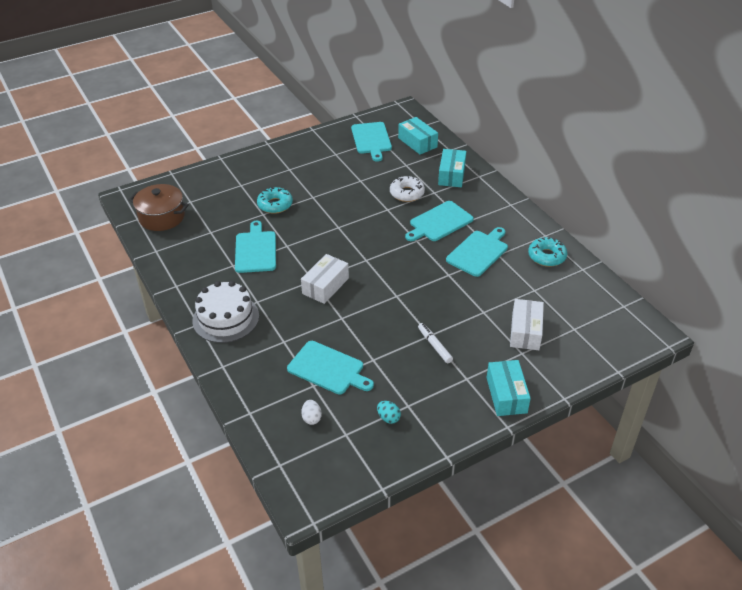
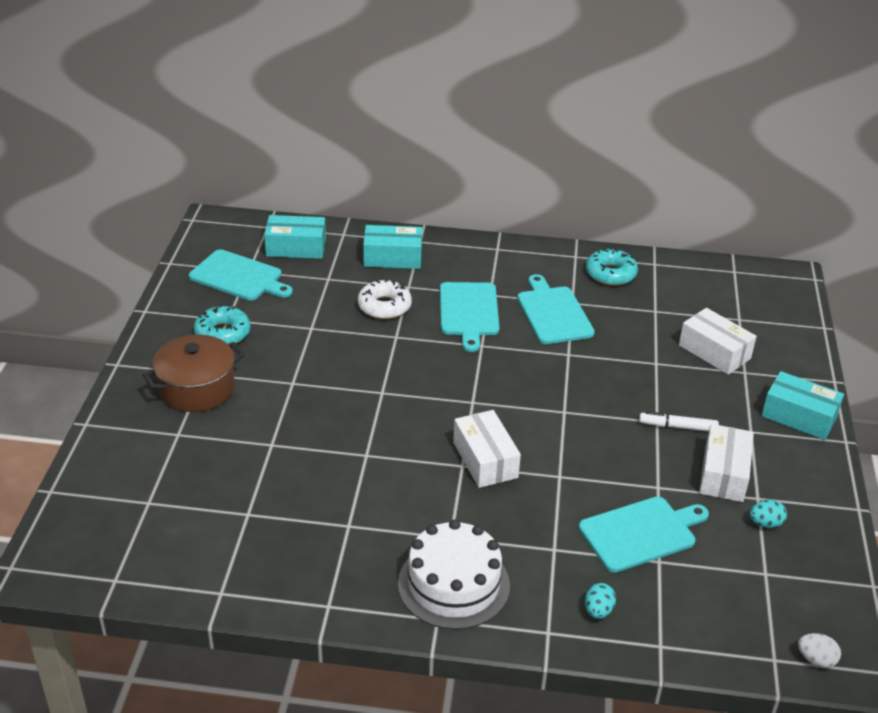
camera: 55 degrees left, 5 degrees down
brown pot [128,184,189,231] -> brown pot moved to [143,335,244,412]
turquoise cutting board [235,221,276,273] -> none
turquoise donut [257,187,293,214] -> turquoise donut moved to [194,305,250,344]
white egg [302,400,322,425] -> white egg moved to [798,633,841,668]
turquoise box [438,149,466,187] -> turquoise box turned 45 degrees counterclockwise [363,225,422,269]
none -> turquoise egg [585,583,616,619]
none -> white box [699,424,754,502]

